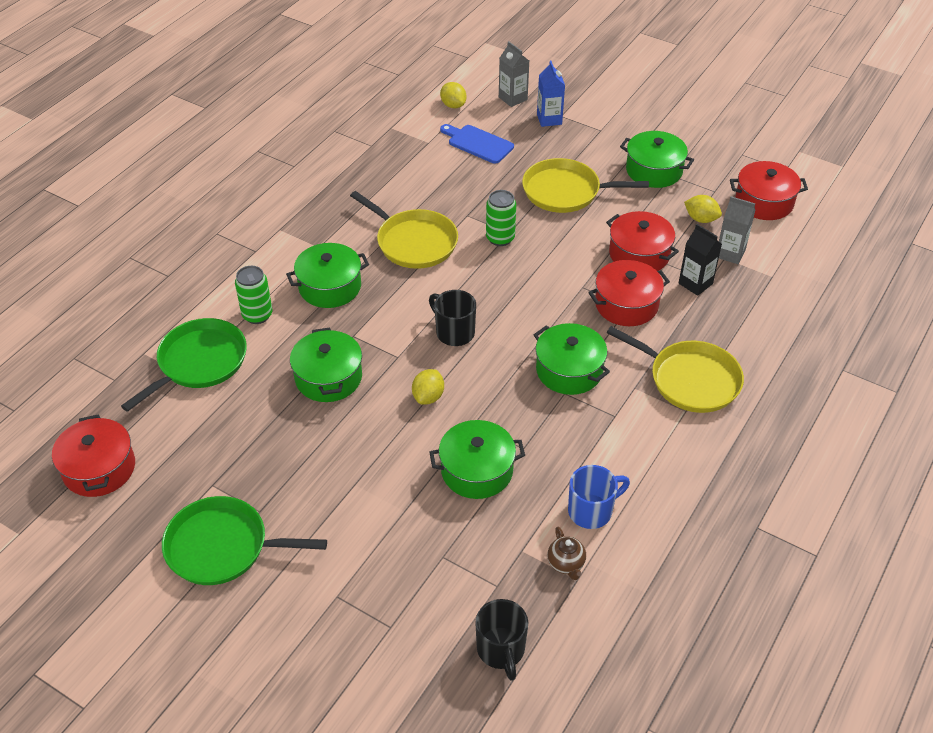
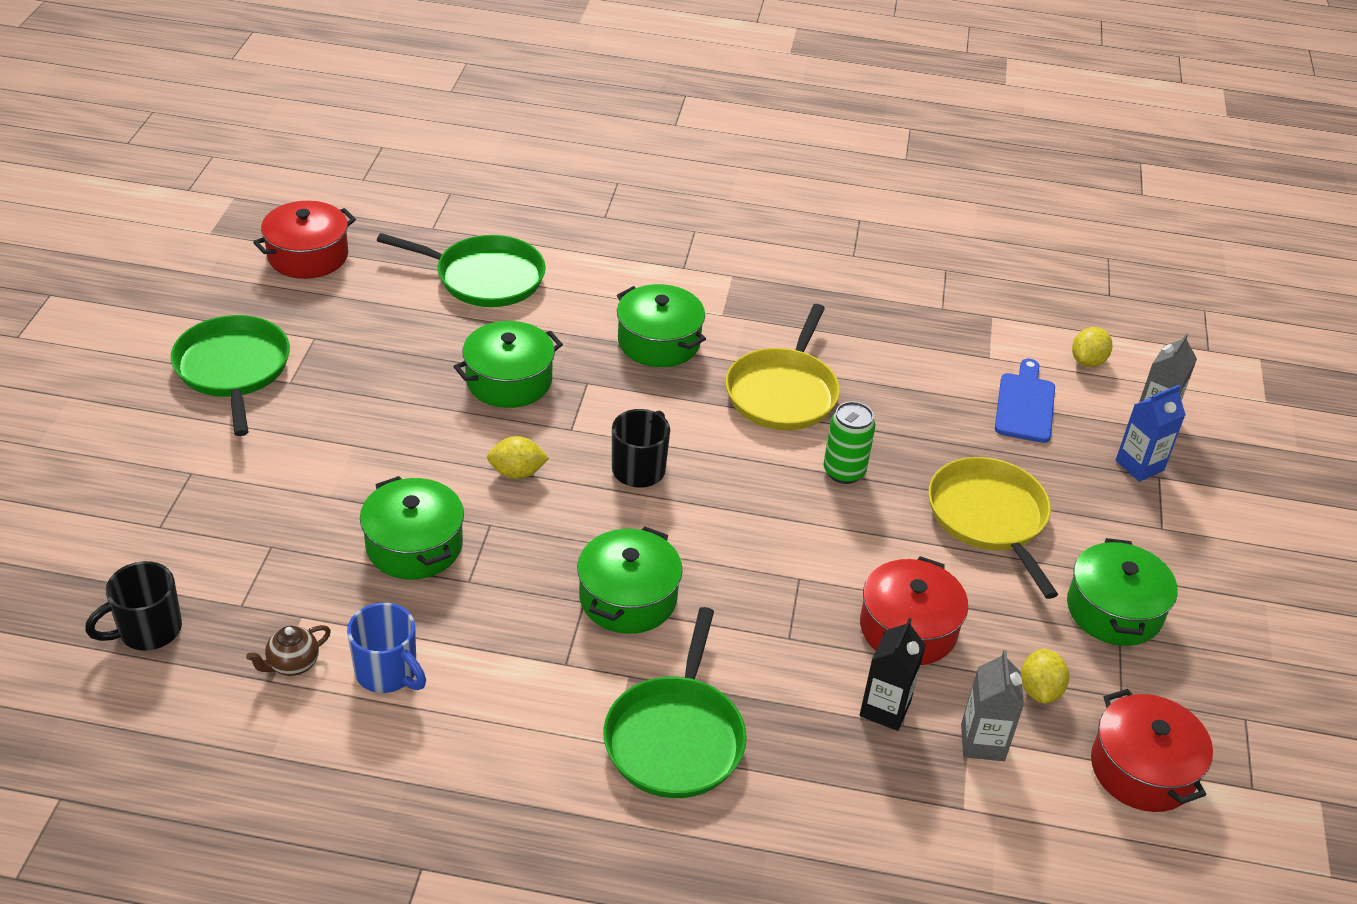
camera: 65 degrees right, 5 degrees down
green can [235,266,273,324] -> none
red pot [588,260,670,326] -> none
yellow pan [607,326,744,413] -> green pan [603,607,747,798]

